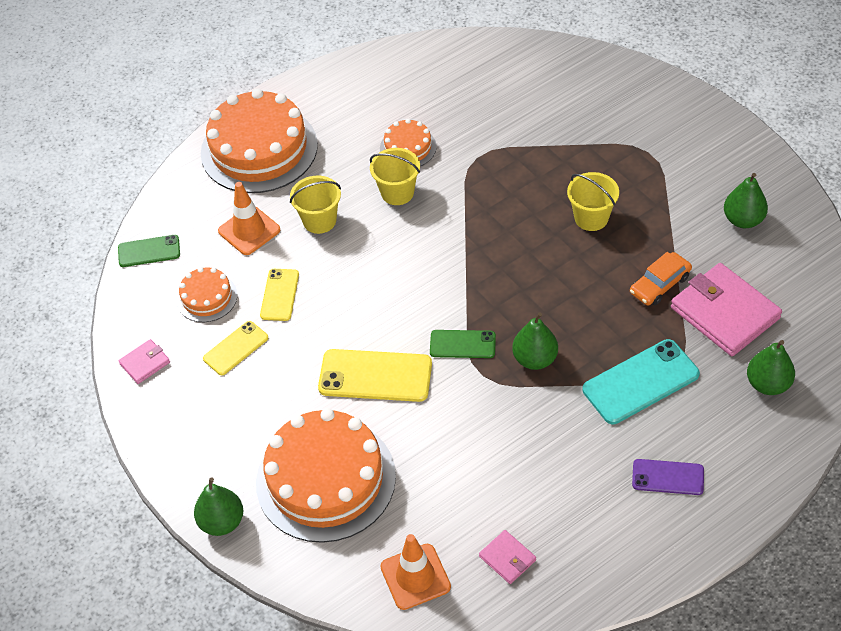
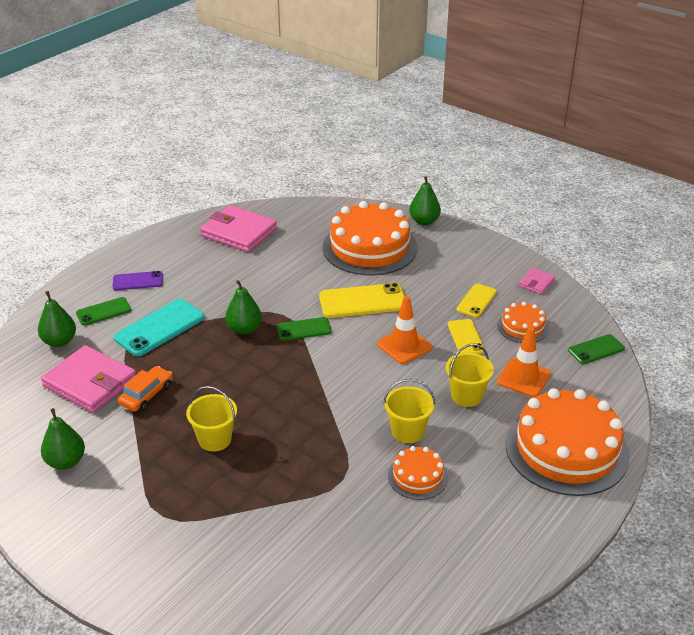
camera: 160 degrees right, 15 degrees down
orange traffic cone [381,534,451,610] -> orange traffic cone moved to [377,296,432,364]
pink wallet [479,530,536,584] -> pink wallet [200,205,277,252], size x2.11
none -> green phone [76,297,131,326]

